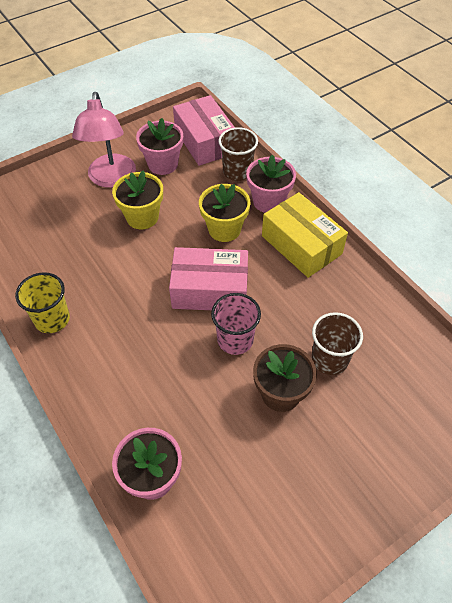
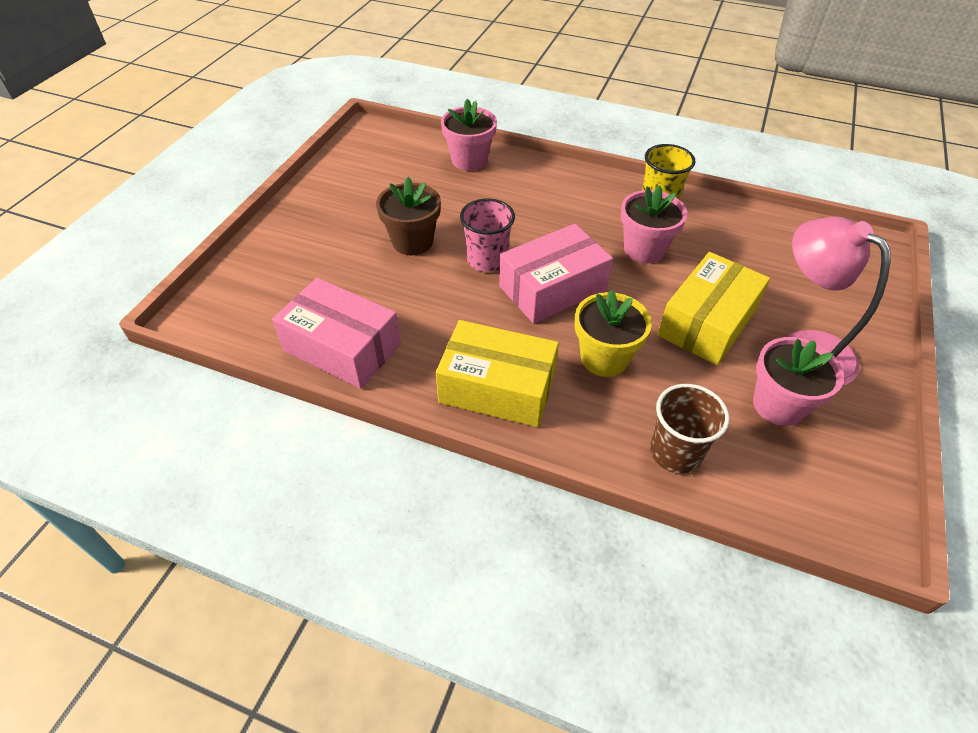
camera: 145 degrees right, 5 degrees down
yellow flower pot [112,170,163,229] -> yellow box [657,252,770,365]
pink box [173,95,235,166] -> pink box moved to [272,278,401,389]
pink flower pot [246,155,296,213] -> pink flower pot moved to [621,185,687,263]
brown cup [312,312,363,375] -> none

